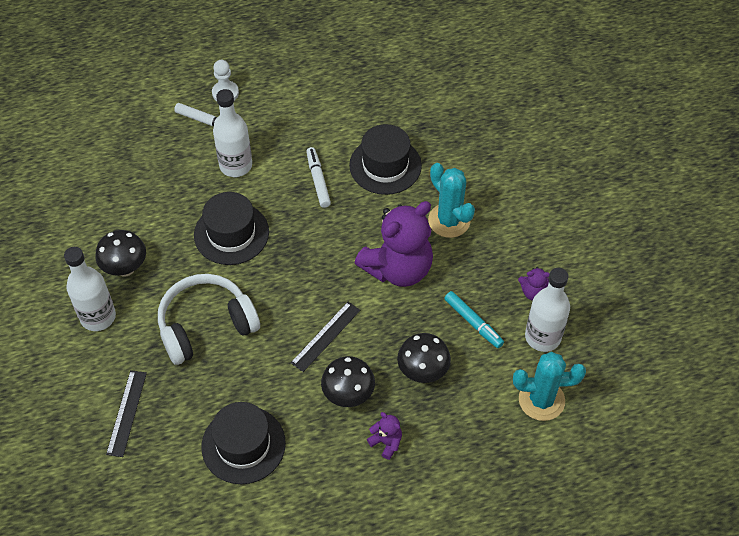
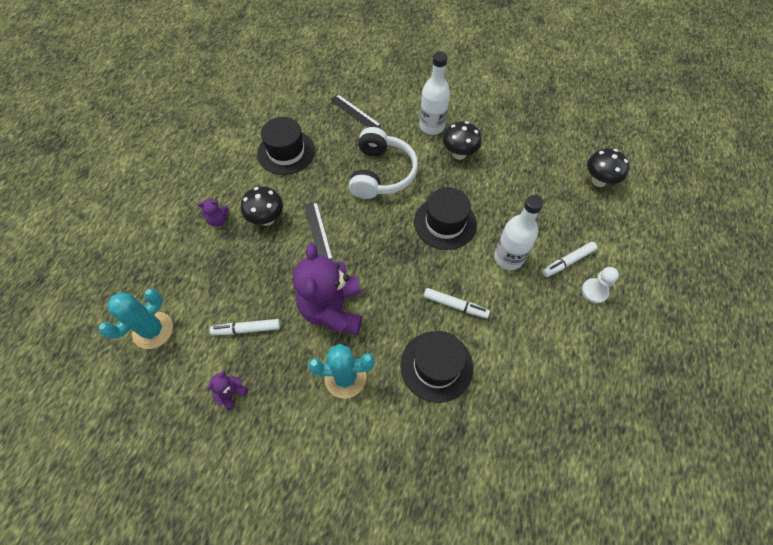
camera: 125 degrees right, 5 degrees up
black mushroom [397,333,451,383] -> black mushroom moved to [587,148,629,187]
turquoise marker [444,291,504,348] -> white marker [210,319,281,335]
white bottle [525,268,570,352] -> none

